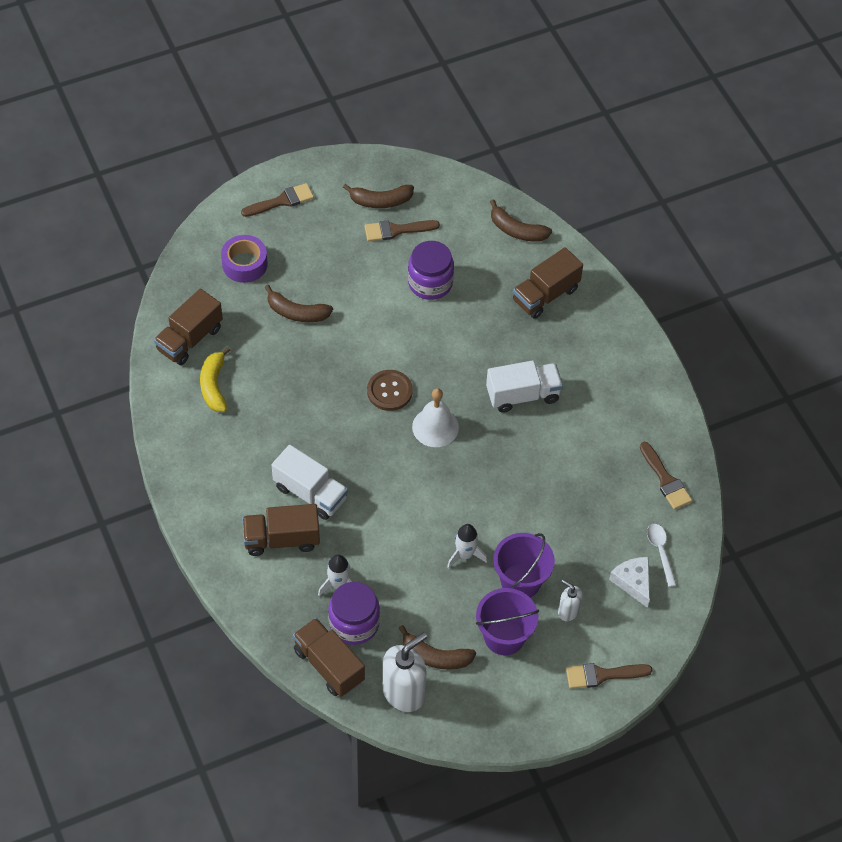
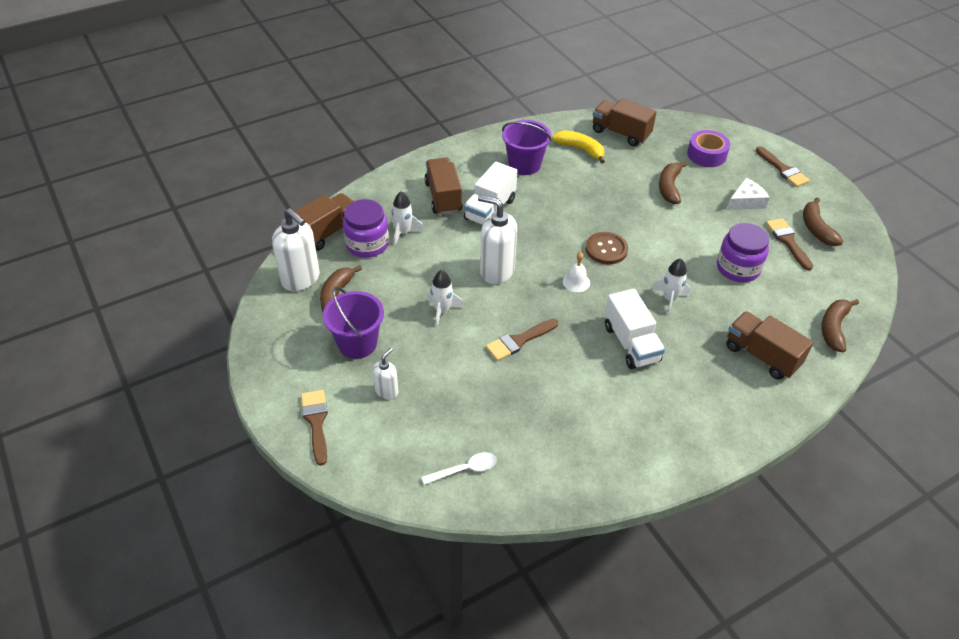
camera: 85 degrees right, 10 degrees down
yellow banana [200,347,231,412] -> yellow banana turned 45 degrees clockwise [552,130,605,164]
white bell [412,388,459,447] -> white bell [563,252,590,292], size x0.62
purple bucket [493,533,555,598] -> purple bucket moved to [502,120,552,175]
white cheese [609,557,650,608] -> white cheese moved to [727,178,770,210]
brown brush [640,442,692,510] -> brown brush moved to [486,319,558,361]
none -> white soap dispenser [478,195,517,284]
none -> white rocket [652,258,690,315]

